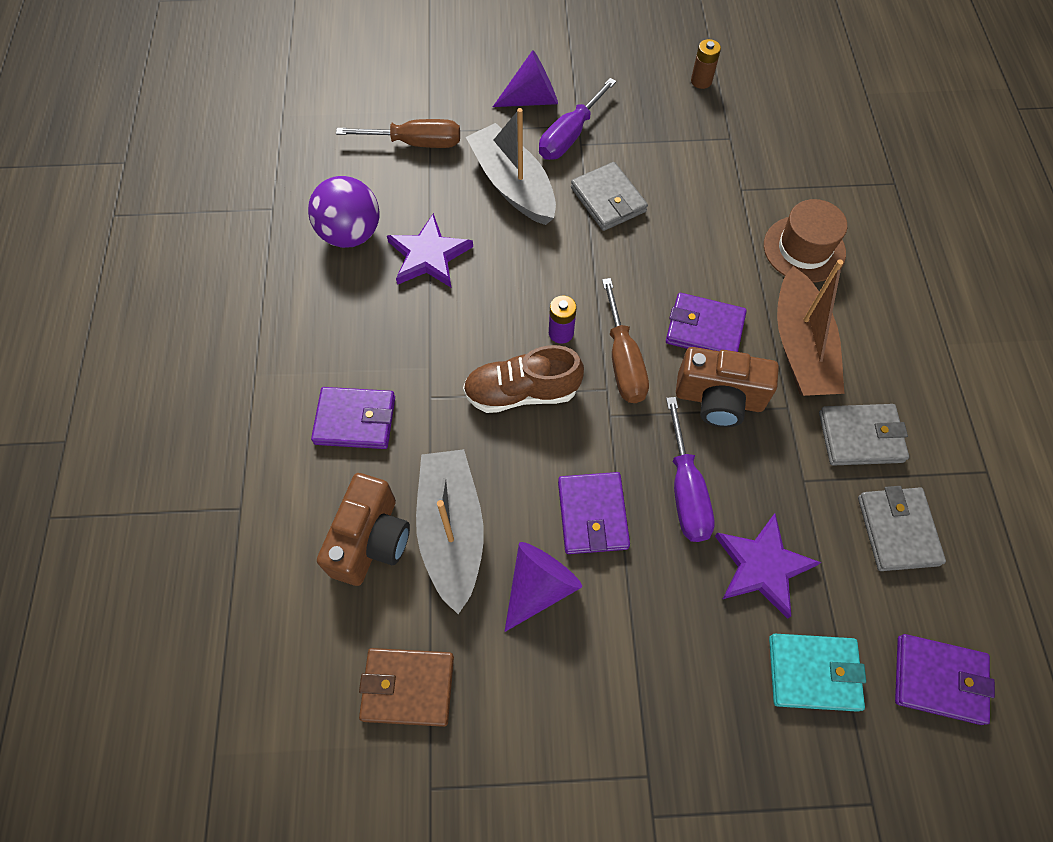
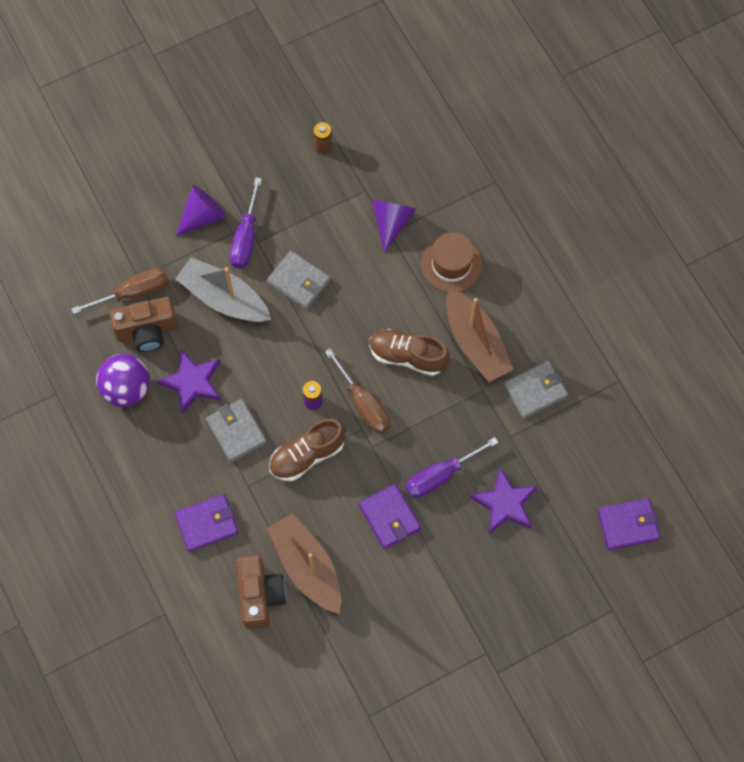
camera: 25 degrees left, 5 degrees up
brown wallet [359,648,454,727] -> none
grey boat [416,449,484,614] -> brown boat [267,513,341,614]
purple cone [504,542,582,632] -> purple cone moved to [372,200,416,253]
purple wallet [666,293,747,352] -> brown shoe [370,329,450,376]
purple screwdriver [666,397,715,542] -> purple screwdriver turned 90 degrees clockwise [405,437,499,498]
brown camera [676,347,779,427] -> brown camera moved to [110,297,178,352]
turquoise wallet [769,634,866,712] -> none
grey wallet [858,486,946,571] -> grey wallet moved to [206,399,267,462]

